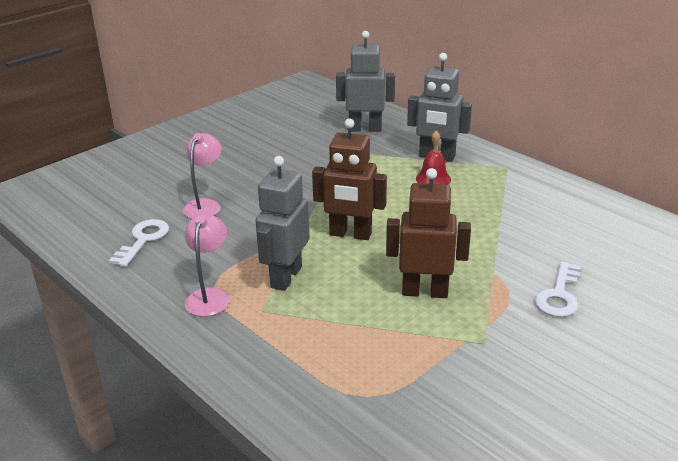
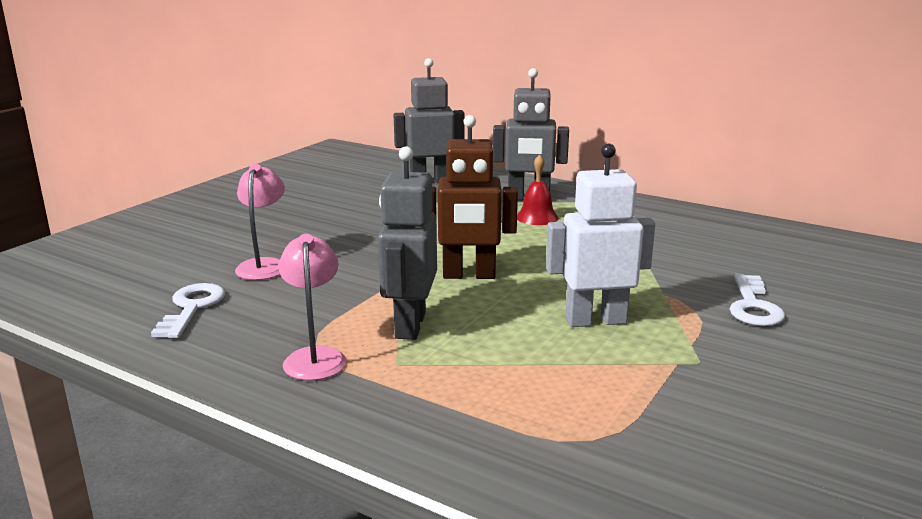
camera: 15 degrees left, 10 degrees down
brown robot [386,168,471,298] -> white robot [546,144,655,327]

